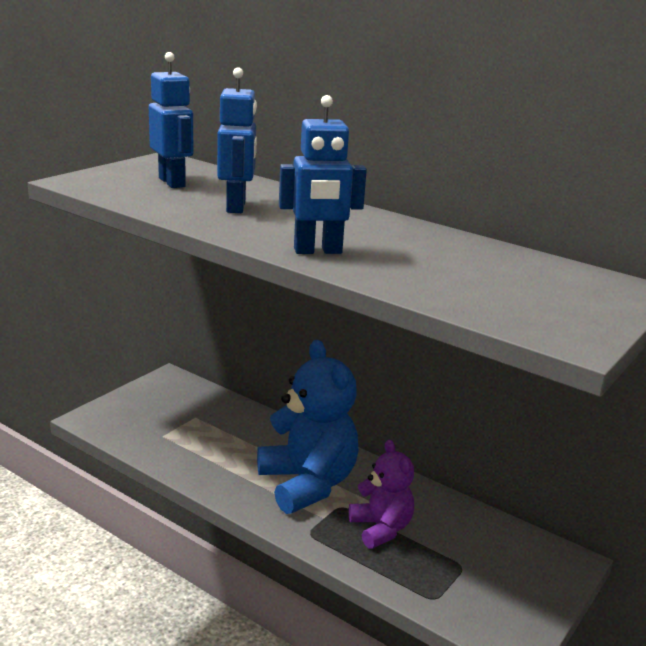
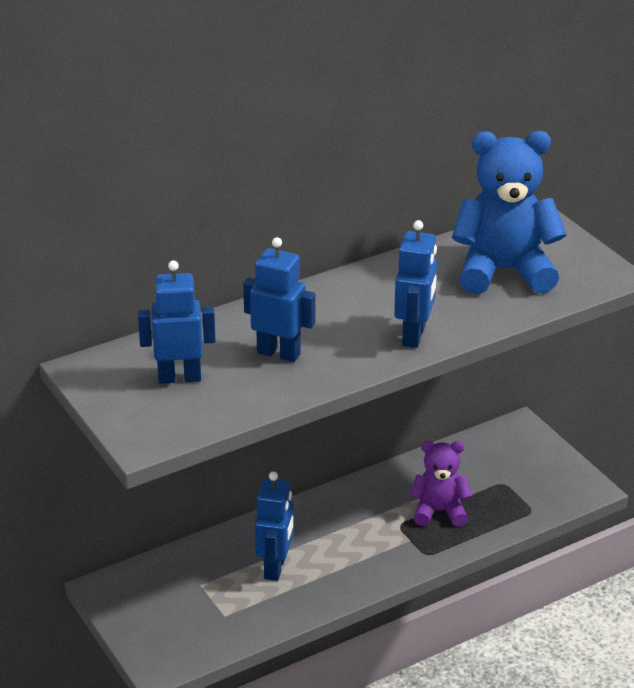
camera: 65 degrees left, 10 degrees up
blue teddy bear [257,340,359,514] -> blue teddy bear moved to [452,131,567,294]
none -> blue robot [255,471,294,581]

